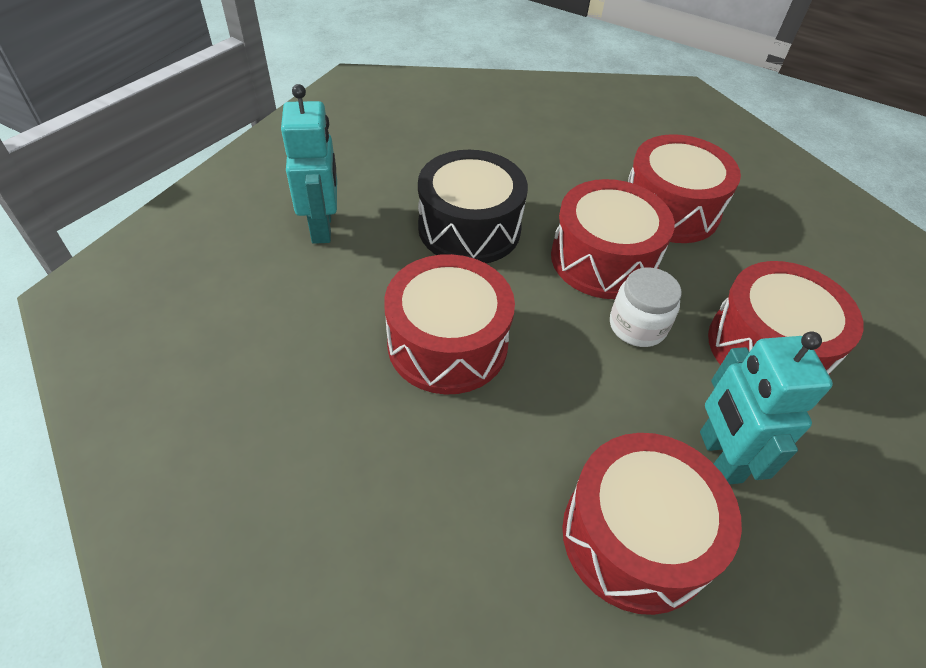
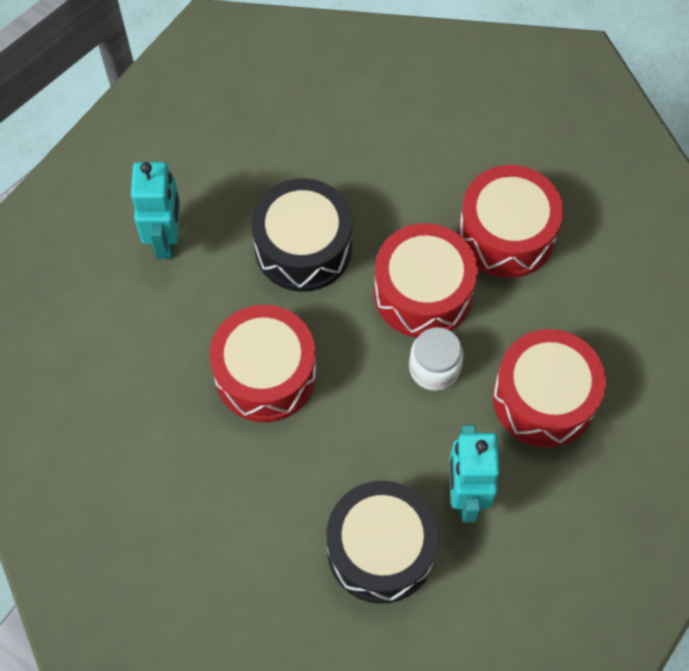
camera: 10 degrees right, 15 degrees up
red drum [562,433,742,615] -> black drum [326,481,439,604]

